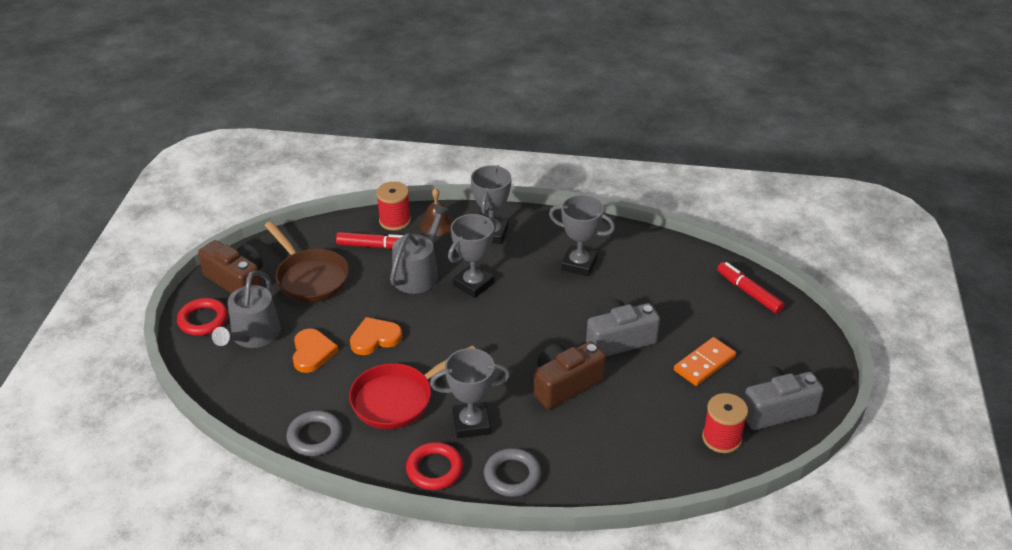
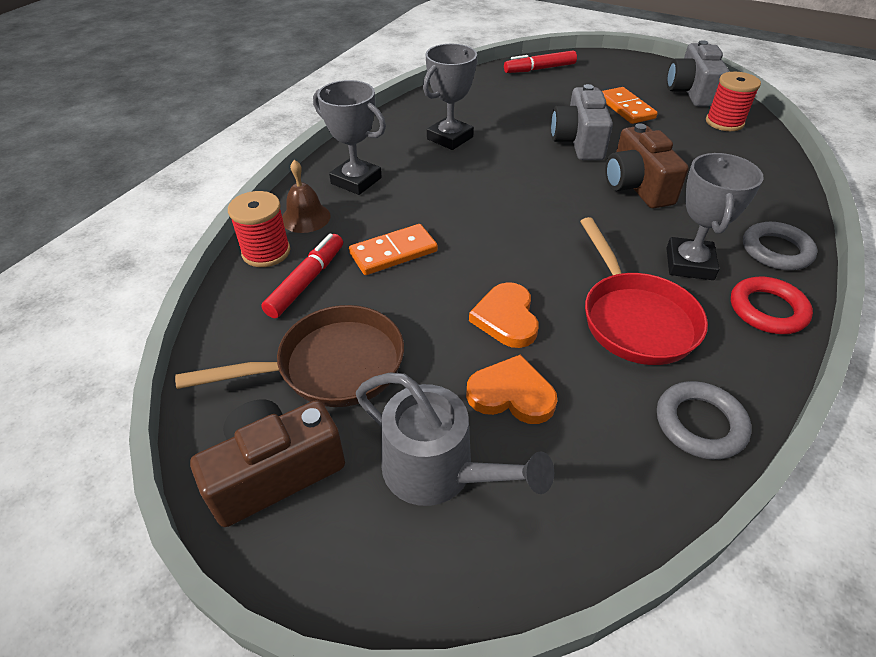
camera: 70 degrees left, 5 degrees up
red ring [177,298,228,336] -> none
grey watering can [390,204,450,294] -> orange domino [349,224,438,275]
grey trophy [448,214,496,298] -> none

